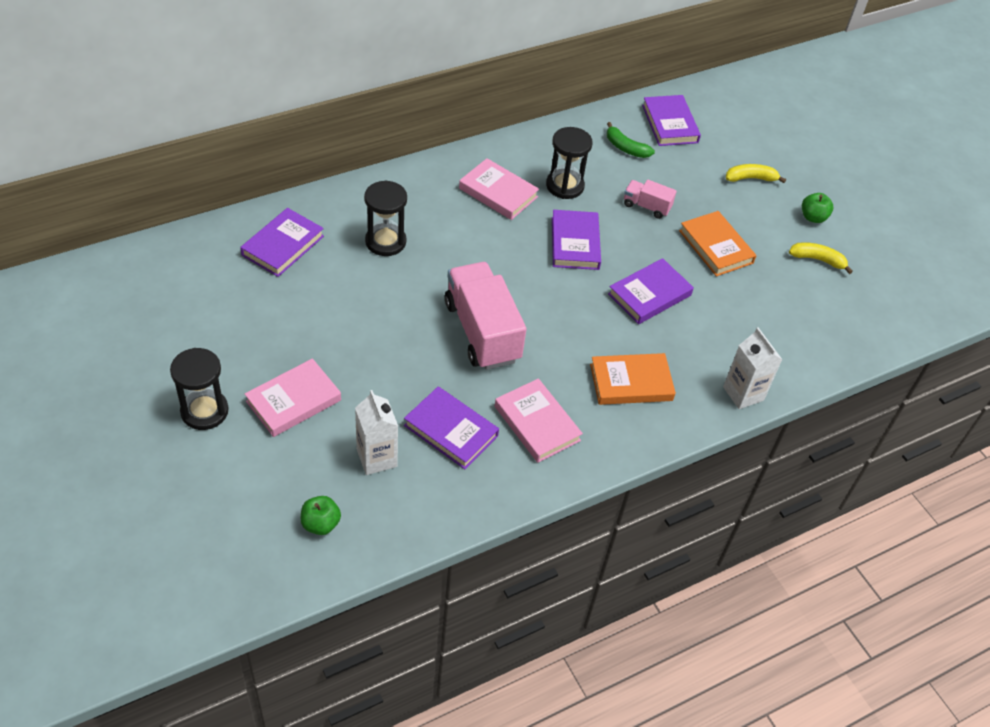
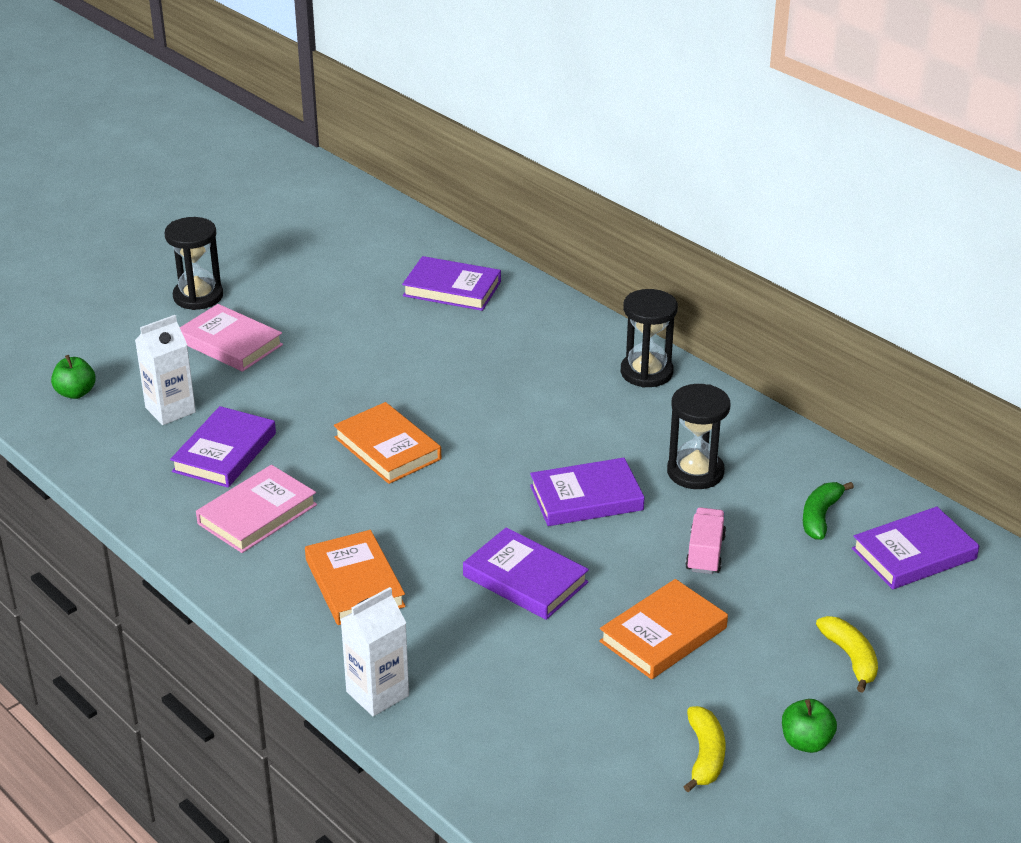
camera: 80 degrees right, 15 degrees down
black hourglass [364,180,407,256] -> black hourglass moved to [621,289,678,387]
pink truck [445,262,526,370] -> orange book [334,402,441,484]
pink book [459,158,539,220] -> none

